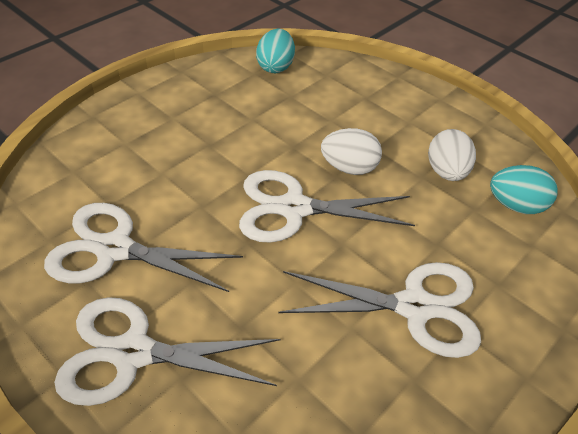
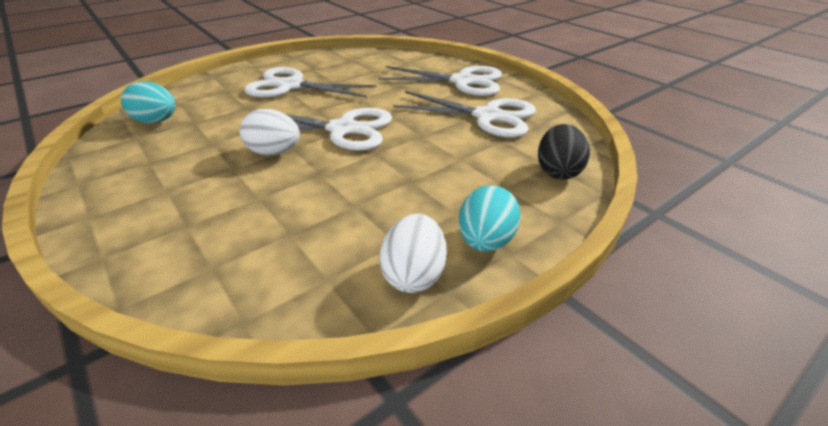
camera: 170 degrees left, 10 degrees down
turquoise egg [256,29,295,73] -> turquoise egg moved to [458,185,521,252]
white egg [428,129,476,181] -> white egg moved to [380,214,447,293]
none -> black egg [538,124,590,180]

